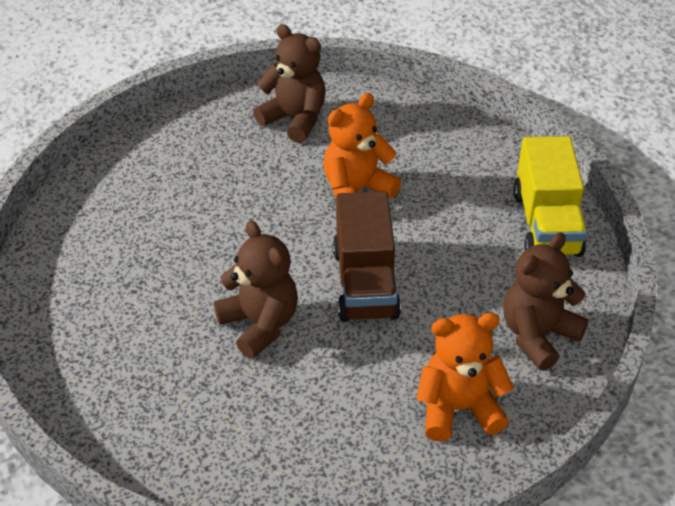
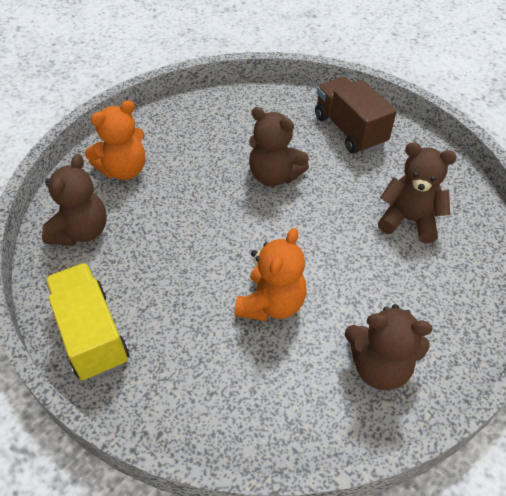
camera: 155 degrees right, 5 degrees up
brown truck [333,191,401,322] -> brown truck moved to [315,77,397,154]
none -> brown teddy bear [378,142,457,244]

